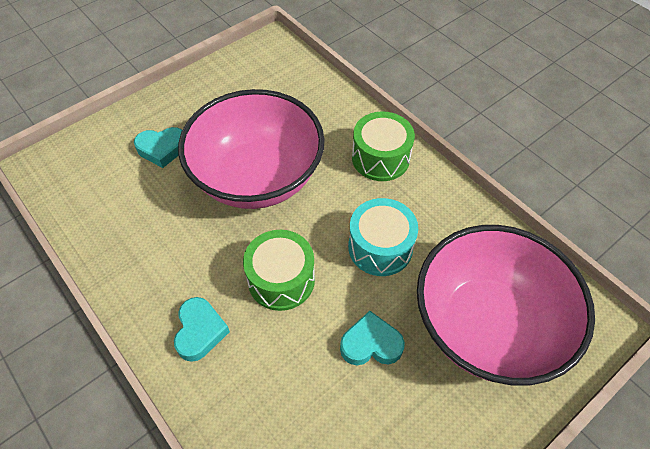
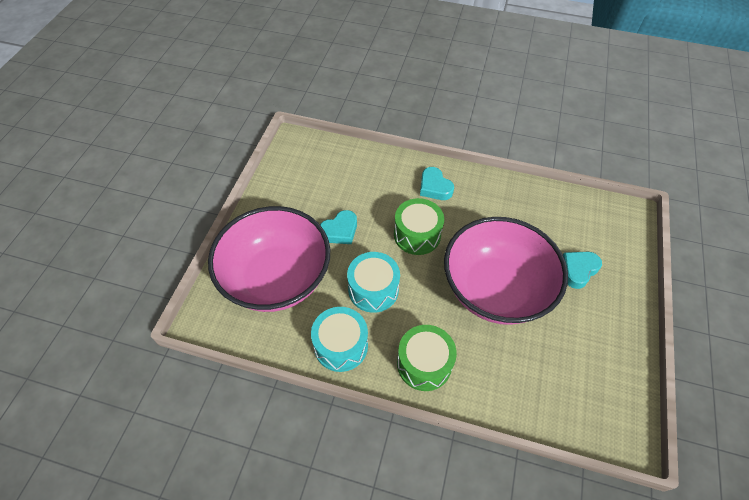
camera: 145 degrees right, 0 degrees up
none -> turquoise drum [311,307,368,372]

